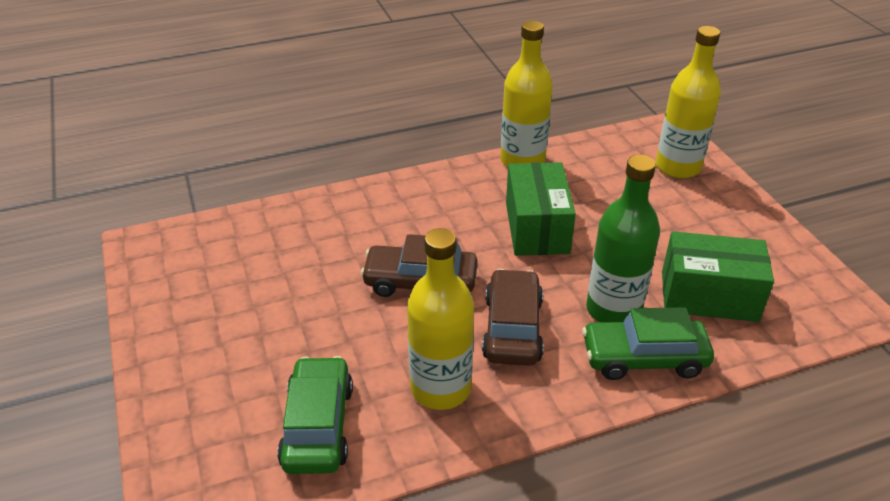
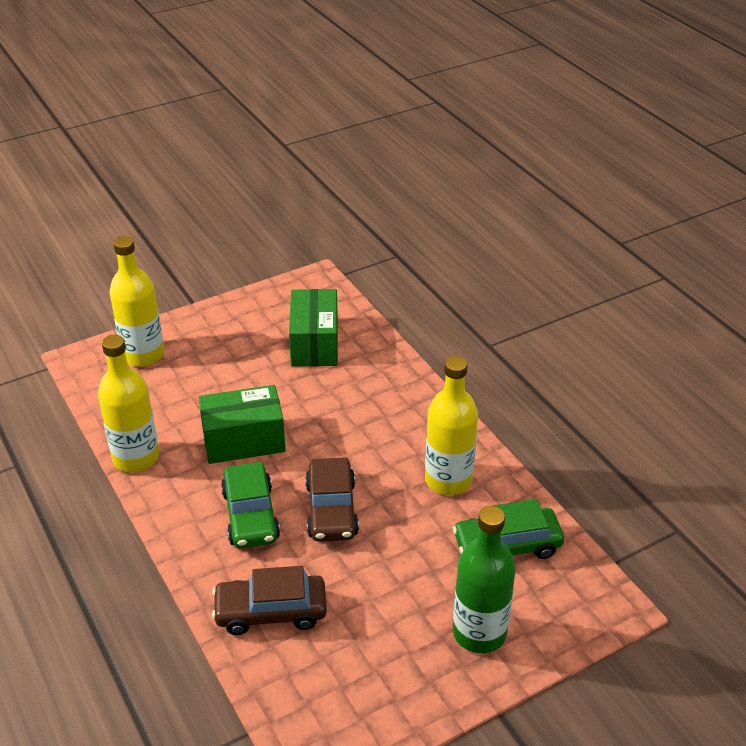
camera: 100 degrees left, 0 degrees up
brown car [482,269,544,366] -> brown car moved to [212,566,327,635]
green car [582,307,714,380] -> green car moved to [221,462,280,549]
green bottle [586,155,660,322] -> green bottle moved to [453,506,516,653]

